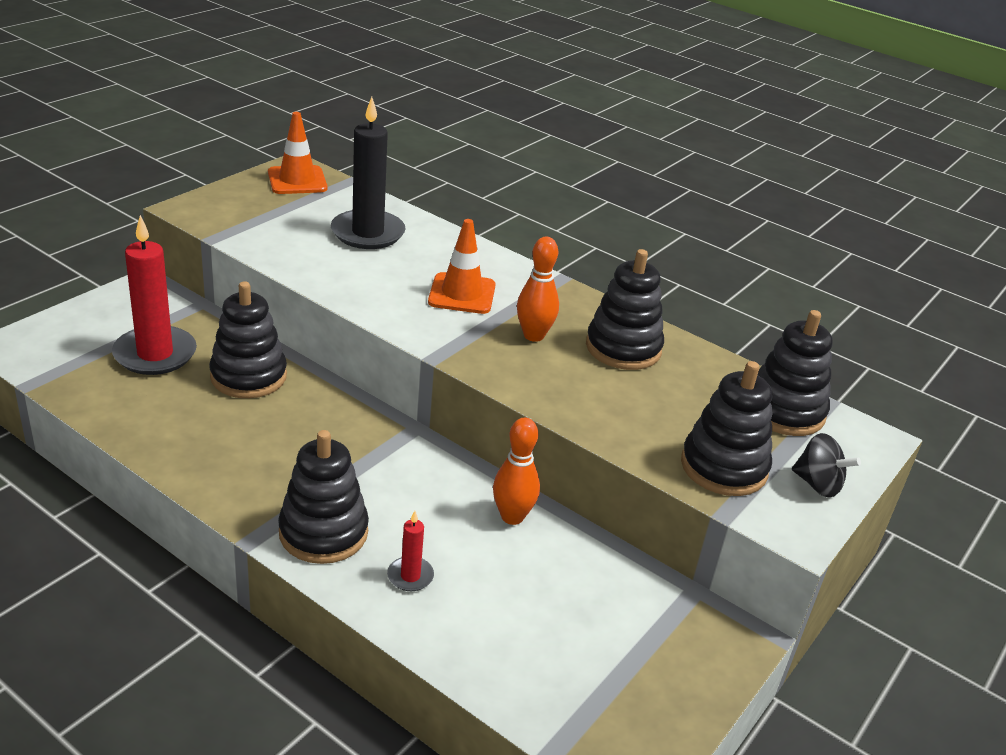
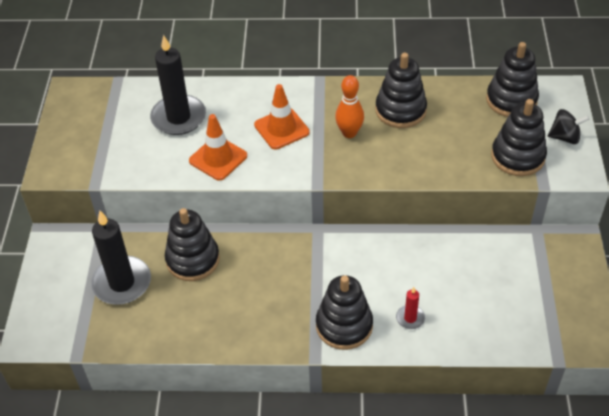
camera: 30 degrees left, 15 degrees up
red candle [112,215,197,375] -> black candle [91,211,151,305]
orange traffic cone [268,112,328,194] -> orange traffic cone moved to [189,114,247,180]
orange bowling pin [493,418,540,525] -> none

